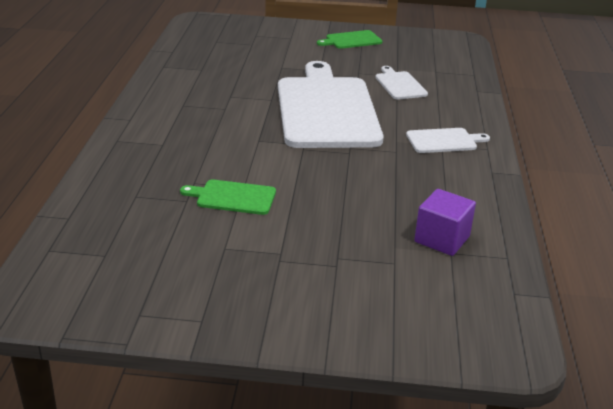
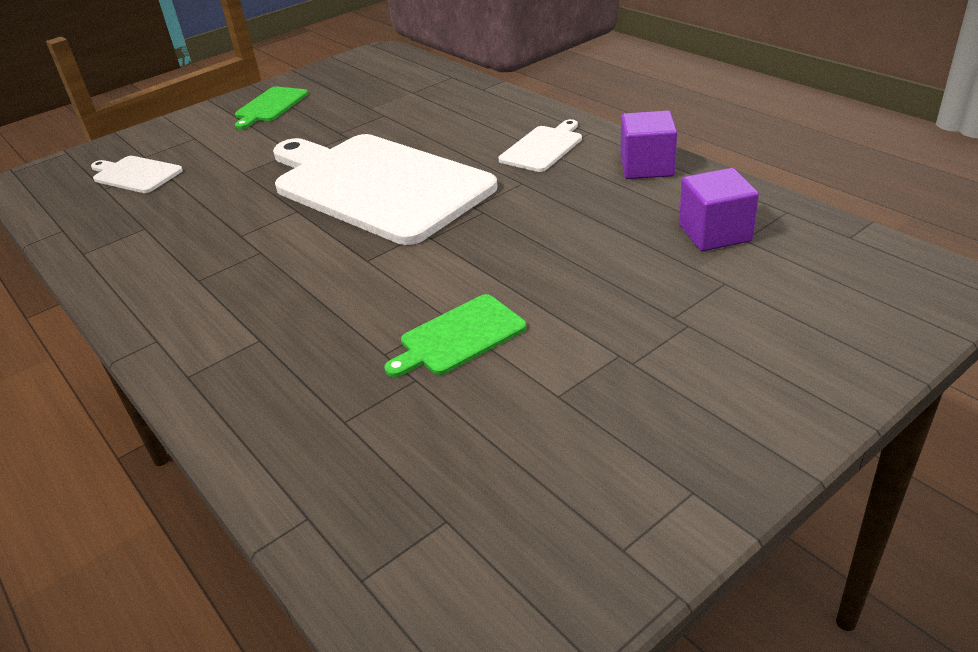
camera: 40 degrees left, 5 degrees up
white cutting board [375,66,428,99] -> white cutting board moved to [91,156,183,193]
none -> purple cube [620,111,677,179]

